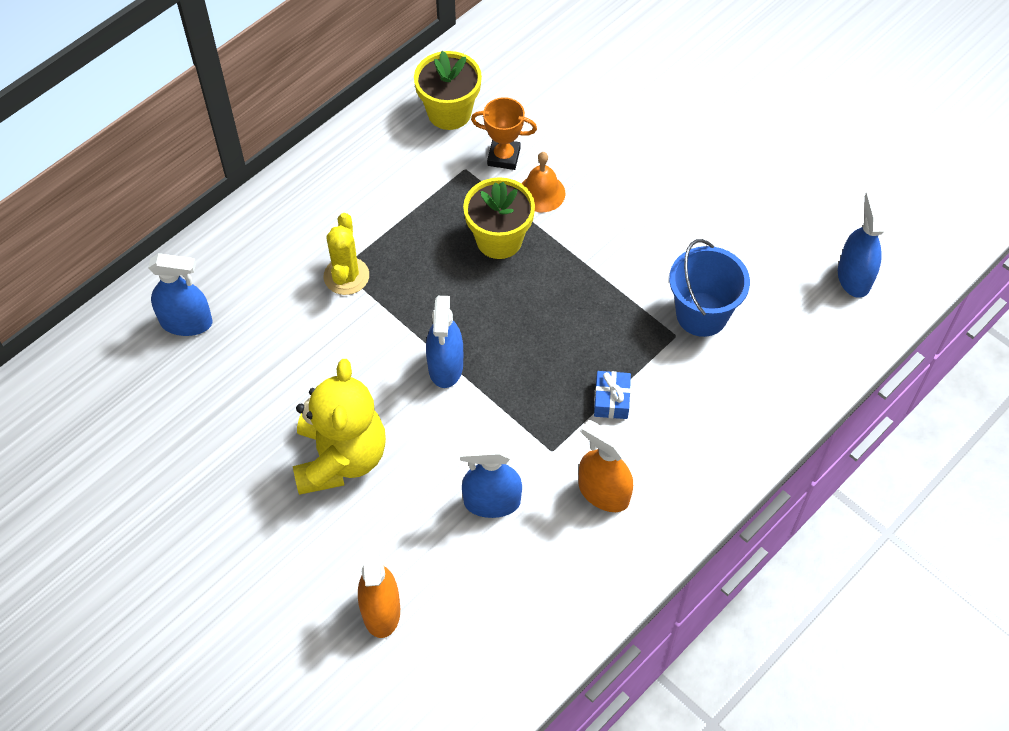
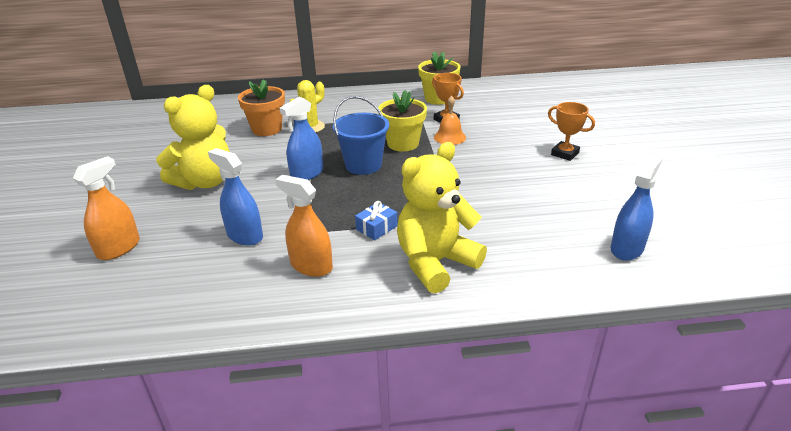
camera: 40 degrees right, 25 degrees down
blue spray bottle [148,253,212,336] -> none
orange spray bottle [579,420,633,512] -> orange spray bottle turned 45 degrees counterclockwise [275,175,333,277]
blue bucket [669,239,750,337] -> blue bucket moved to [333,96,389,175]
none -> orange flower pot [238,79,285,136]
none -> yellow teddy bear [397,142,487,293]
none -> orange trophy [548,102,595,161]

